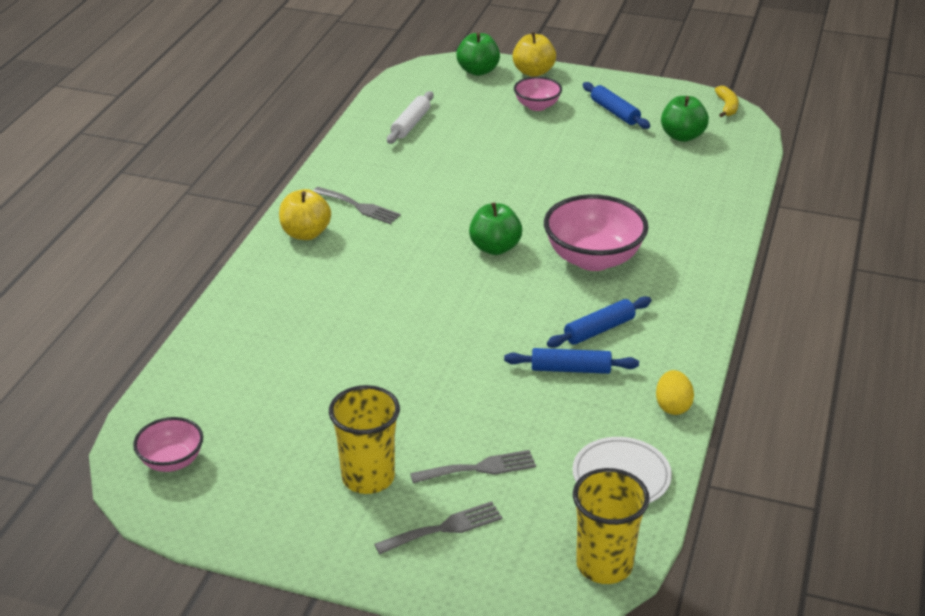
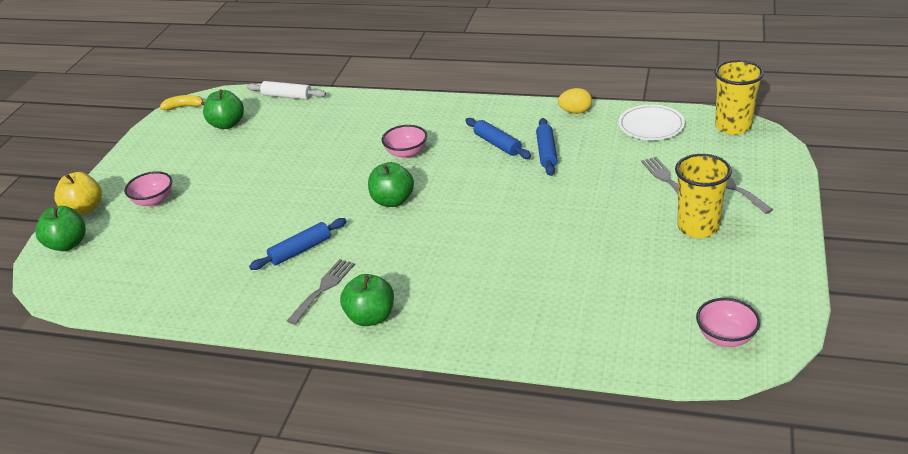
camera: 90 degrees left, 0 degrees up
yellow apple [279,189,331,240] -> green apple [340,274,394,326]
white rolling pin [387,91,434,144] -> white rolling pin moved to [247,81,326,100]
pink bowl [544,194,648,271] -> pink bowl [381,125,427,159], size x0.55
blue rolling pin [582,82,650,129] -> blue rolling pin moved to [249,218,347,270]

